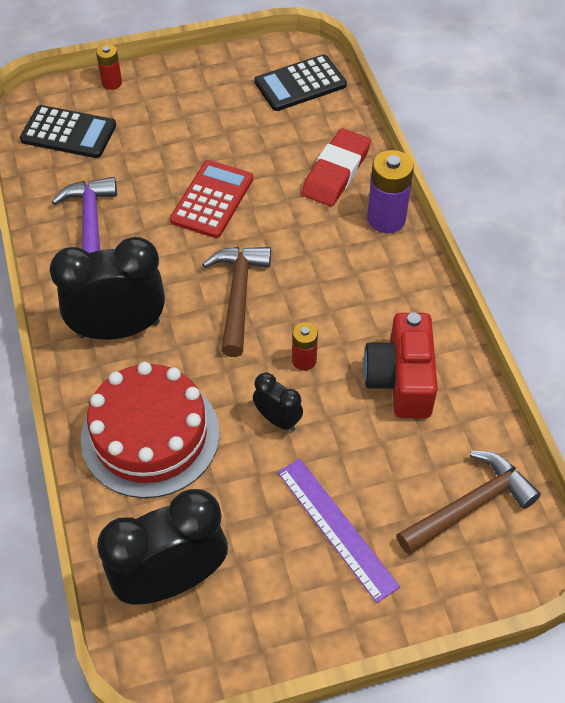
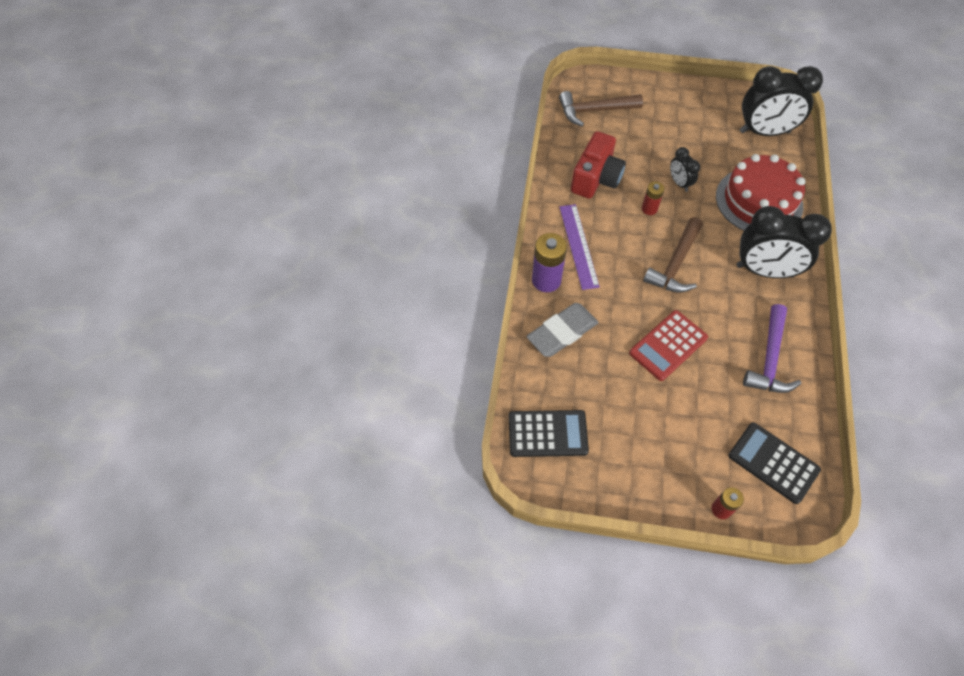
camera: 155 degrees left, 5 degrees up
purple ruler [277,459,400,603] -> purple ruler moved to [560,204,600,290]
red eraser [301,128,371,206] -> grey eraser [526,303,599,357]

